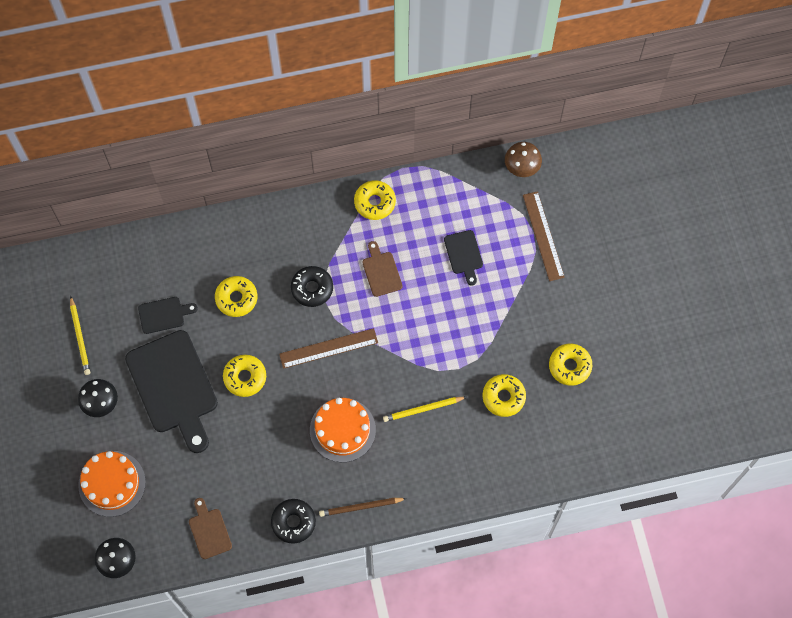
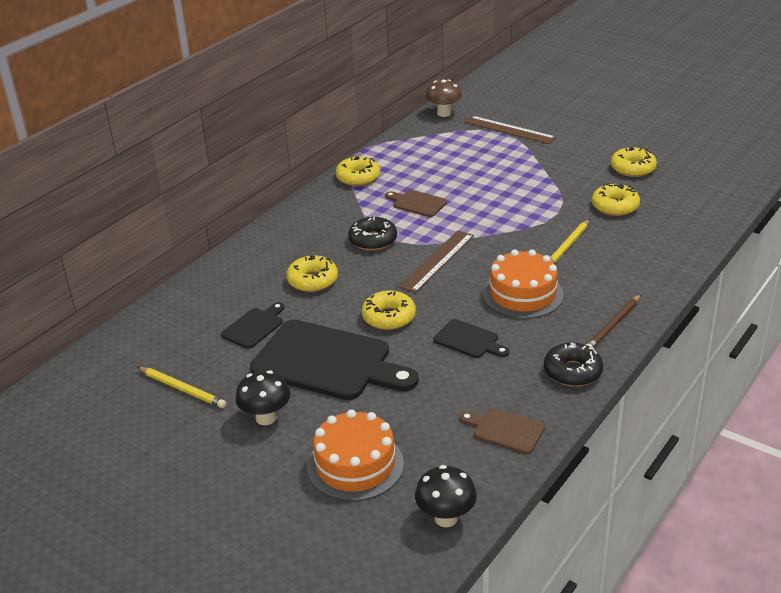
camera: 40 degrees left, 35 degrees down
black cutting board [444,230,483,285] -> black cutting board moved to [434,319,509,358]

